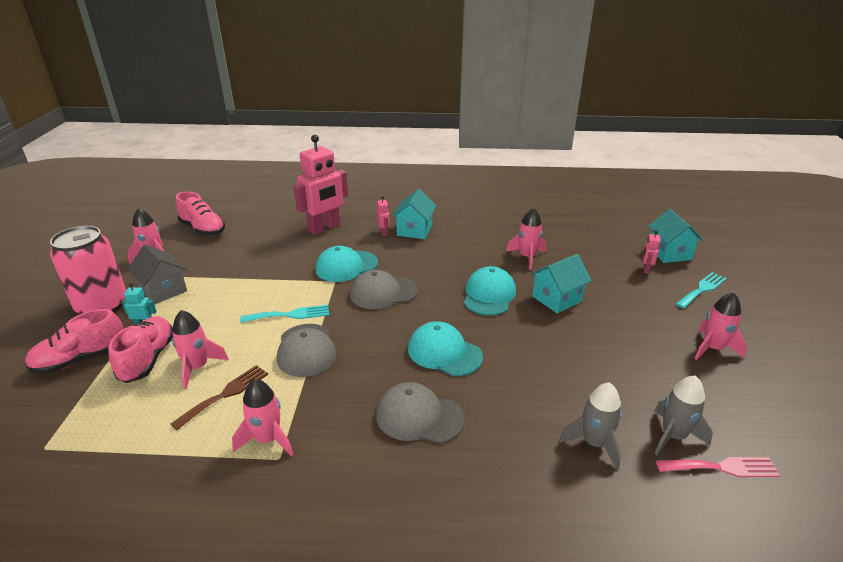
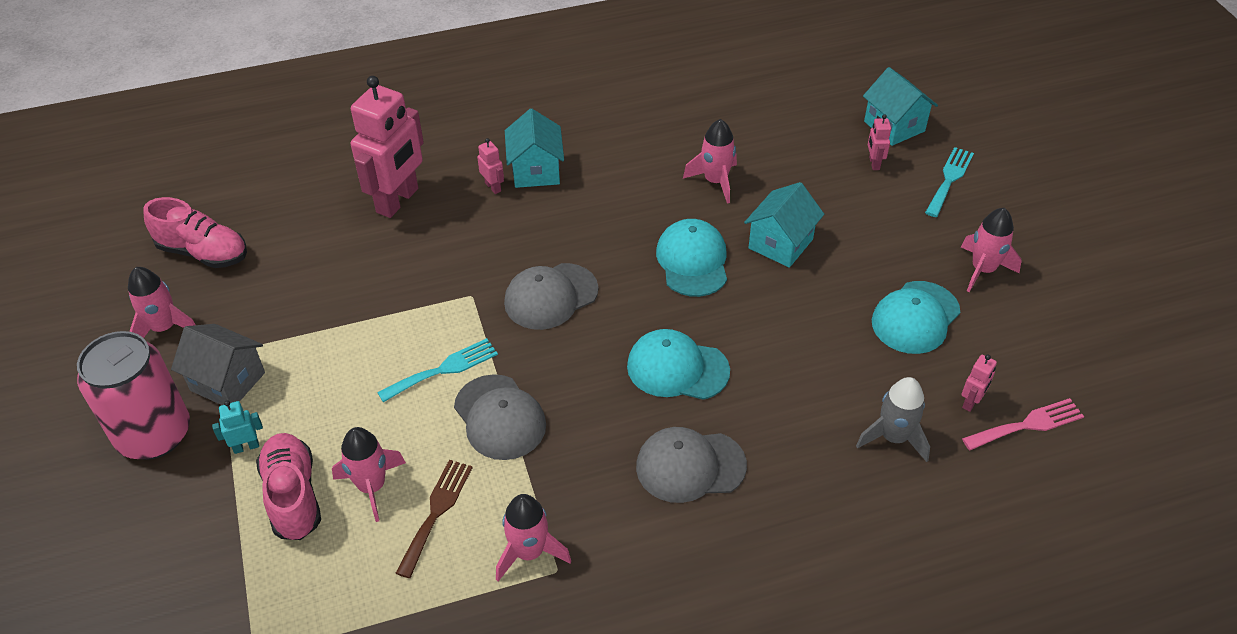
camera: 20 degrees left, 15 degrees up
pink shoe [25,309,123,374] -> none
turquoise cap [316,246,378,282] -> turquoise cap moved to [872,281,960,354]
grey rocket [654,376,713,455] -> pink robot [961,354,997,412]

